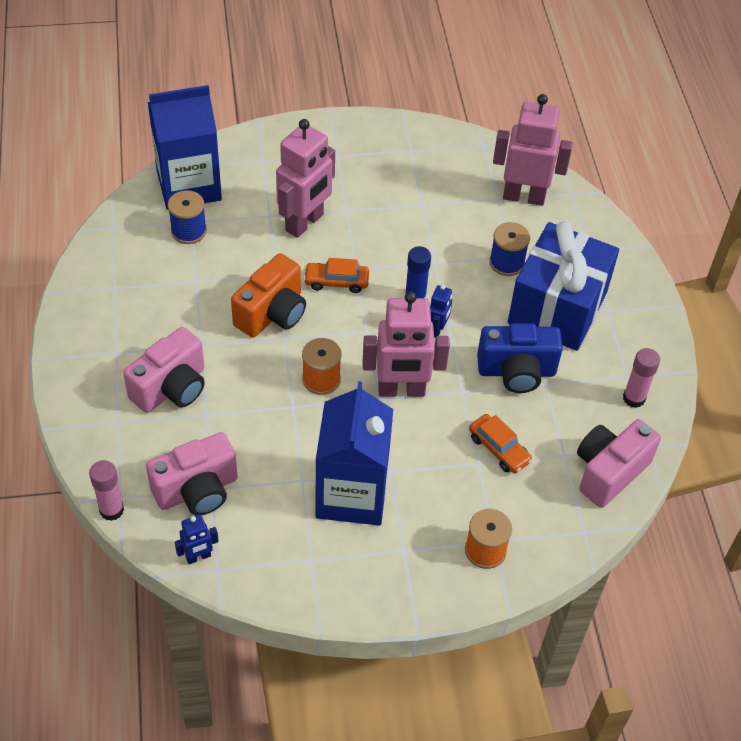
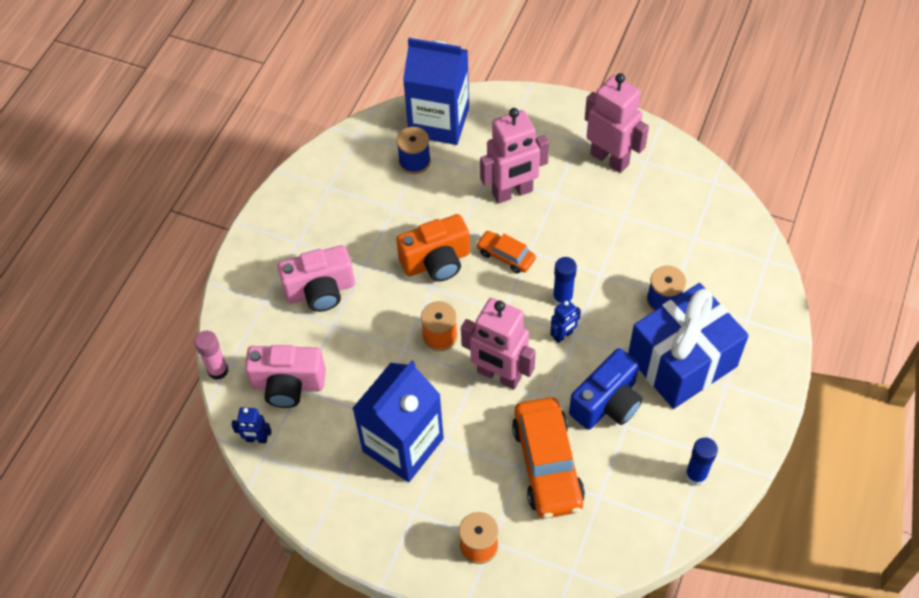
camera: 35 degrees right, 5 degrees up
orange car [469,414,533,473] -> orange car [512,397,585,519], size x1.89
blue camera [477,323,563,393] -> blue camera turned 75 degrees counterclockwise [569,348,643,430]
pink robot [493,94,573,206] -> pink robot moved to [585,73,649,173]
pink camera [577,419,661,508] -> none
pink glue stick [623,348,660,408] -> blue glue stick [685,437,718,486]

